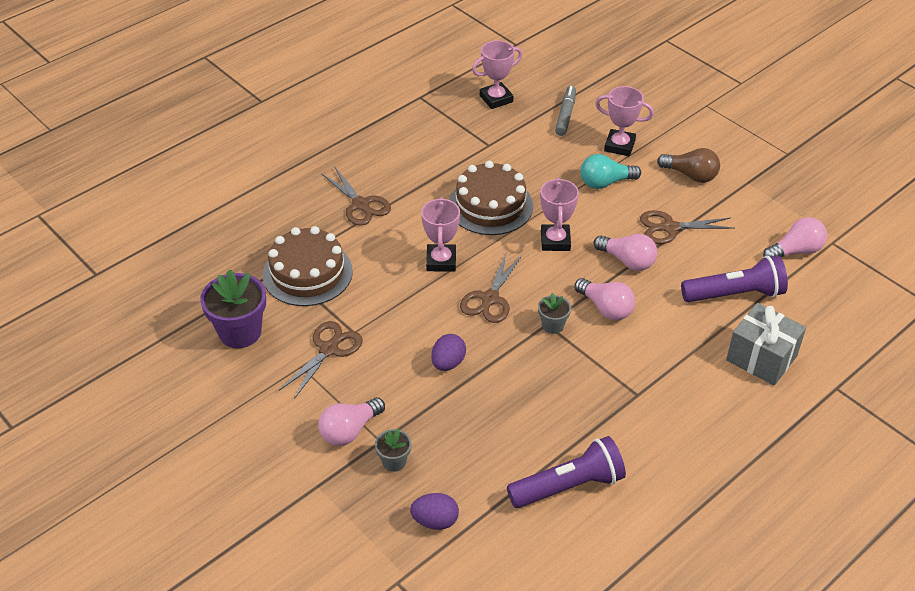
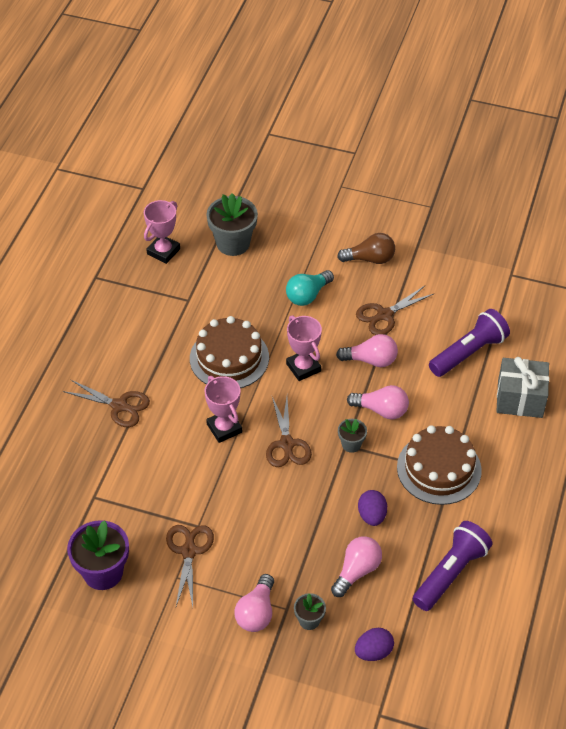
camera: 30 degrees left, 5 degrees up
brown cake [263,226,353,306] -> brown cake moved to [397,425,482,505]
purple egg [431,334,466,371] -> purple egg moved to [358,490,387,526]
grey marker [555,86,576,136] -> grey flower pot [206,193,258,256]
pink trophy [595,86,654,156] -> none
pink light bulb [763,217,827,257] -> pink light bulb moved to [331,536,382,597]

